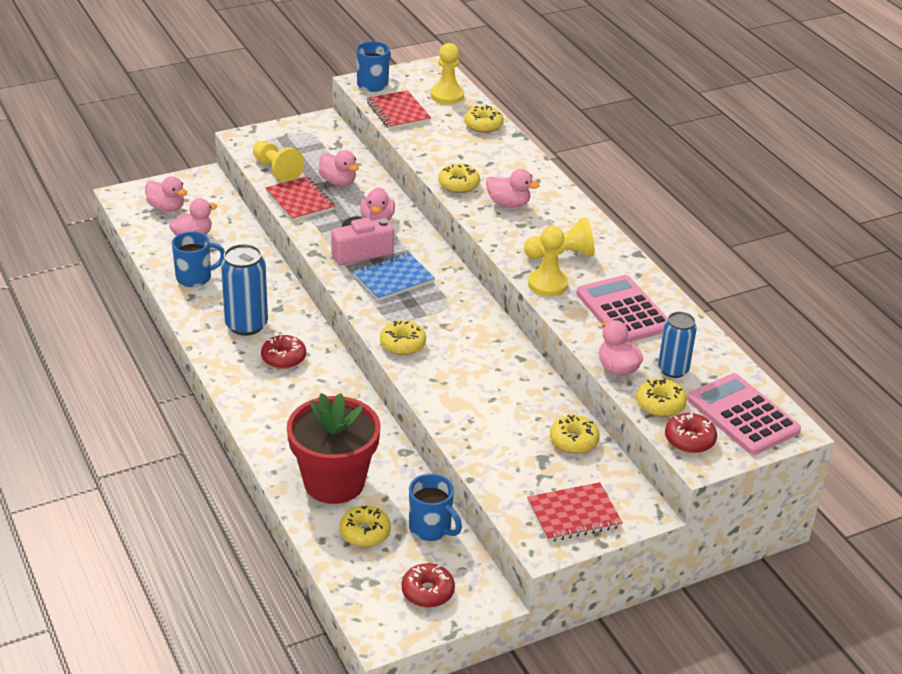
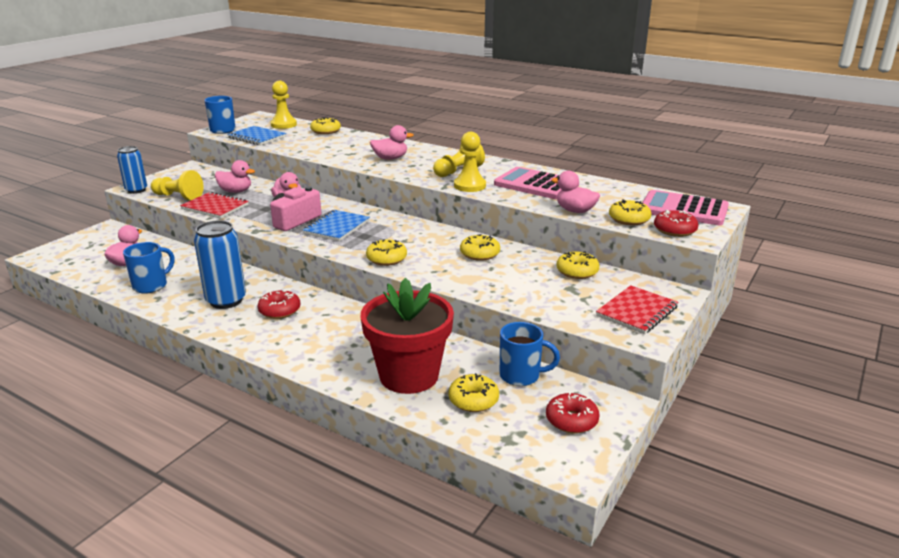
camera: 30 degrees left, 10 degrees down
pink duck [145,176,187,212] -> none
red notebook [367,90,431,129] -> blue notebook [227,126,287,146]
yellow donut [438,164,480,193] -> yellow donut moved to [460,234,500,261]
blue can [658,312,697,378] -> blue can moved to [117,146,147,194]

